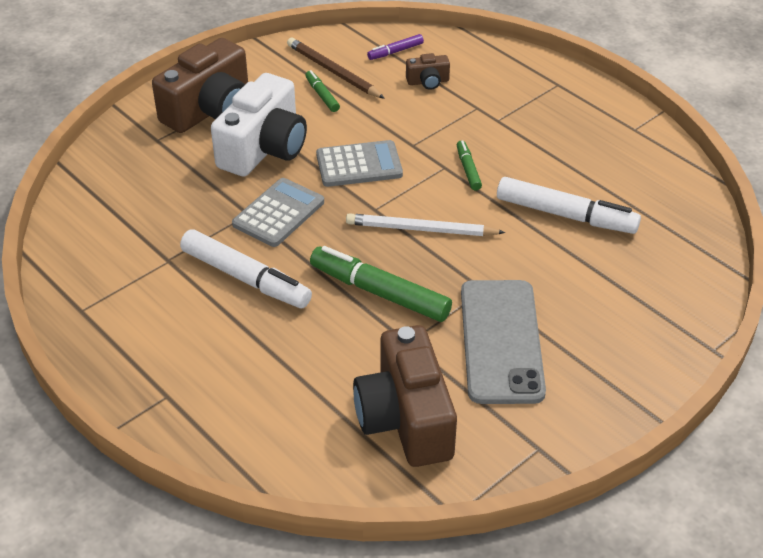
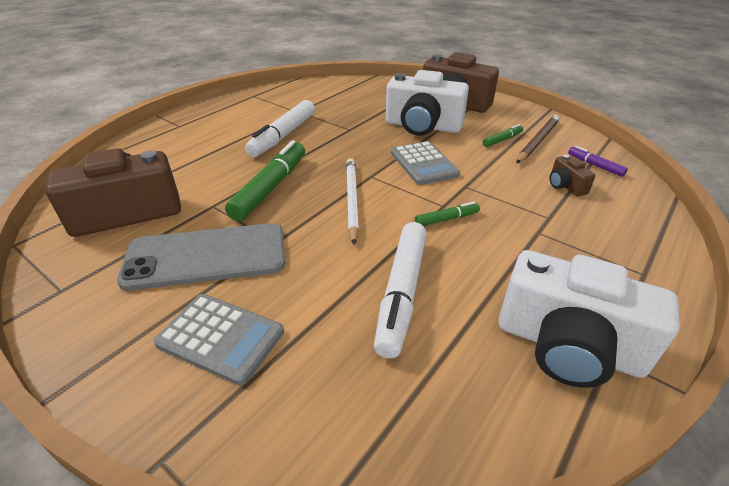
camera: 80 degrees right, 5 degrees down
grey calculator [232,178,324,247] -> grey calculator moved to [154,294,284,386]
none -> white camera [498,250,680,388]

